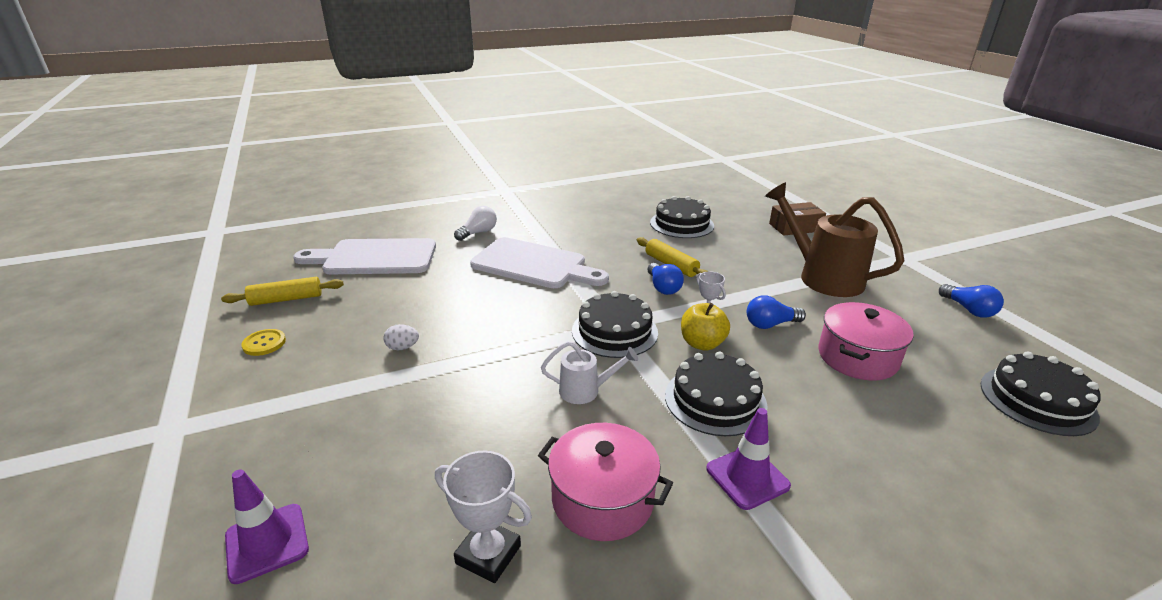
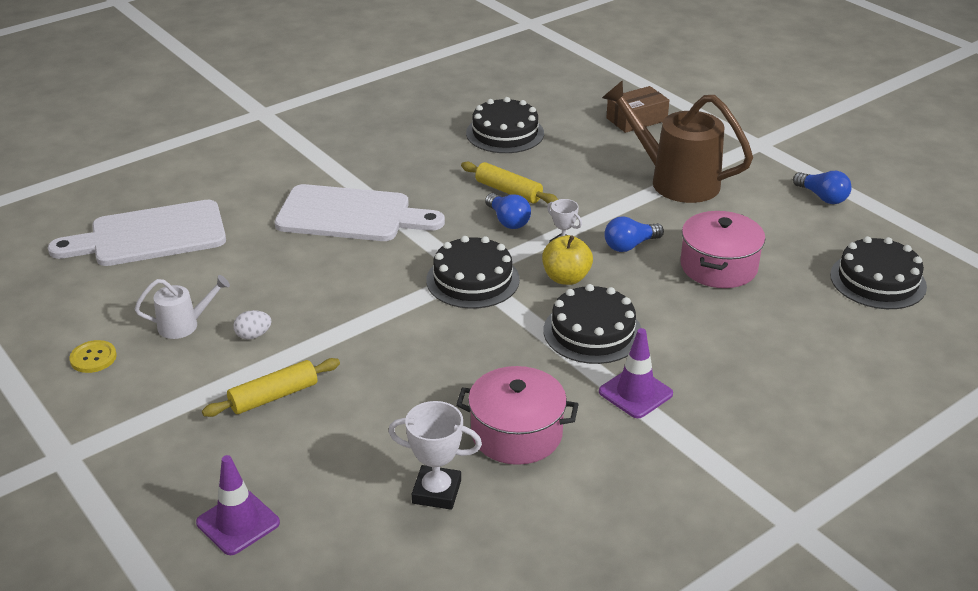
camera: 15 degrees left, 5 degrees up
yellow rolling pin [221,277,344,306] -> yellow rolling pin moved to [202,358,340,417]
white light bulb [454,206,497,241] -> none
white watering can [541,341,638,404] -> white watering can moved to [135,275,230,339]

